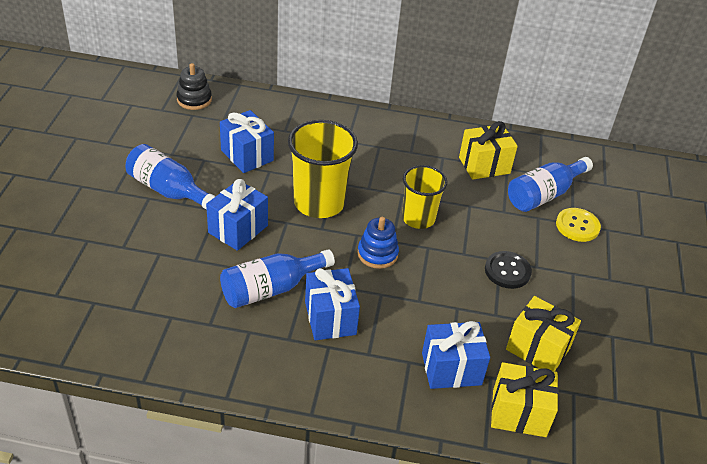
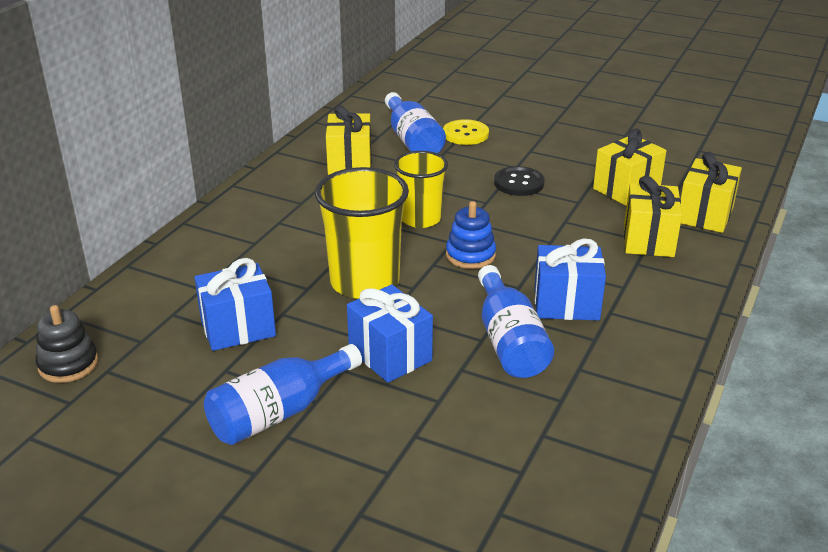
camera: 70 degrees left, 10 degrees down
blue gift [422,321,490,389] -> yellow gift [624,175,682,257]

